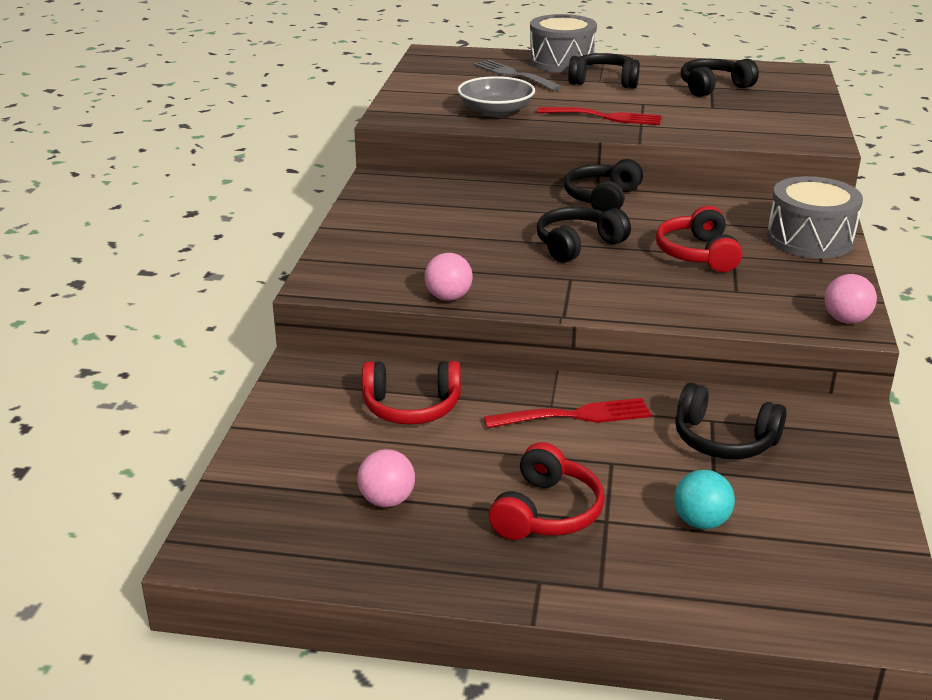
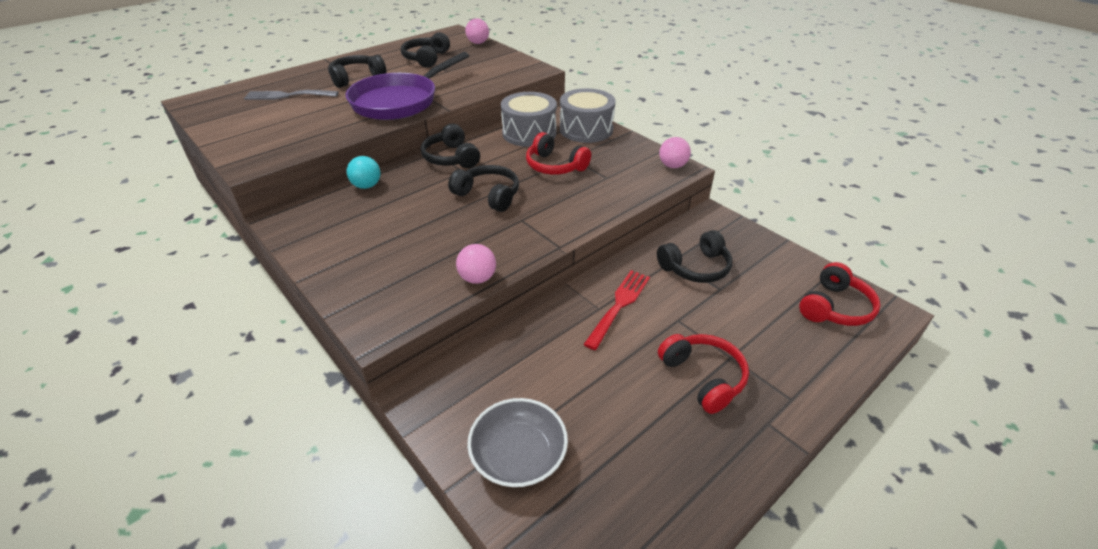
camera: 50 degrees left, 10 degrees up
pink ball [357,449,415,507] -> pink ball moved to [465,18,489,44]
red headphones [362,361,461,425] -> red headphones moved to [799,262,881,326]
grey bowl [457,76,535,117] -> grey bowl moved to [467,398,568,487]
grey drum [529,14,597,72] -> grey drum moved to [501,92,557,147]
red fork [537,107,662,125] -> purple pan [346,52,469,120]
black headphones [537,207,631,263] -> black headphones turned 120 degrees clockwise [448,165,519,212]
turquoise ball [674,470,735,529] -> turquoise ball moved to [346,156,381,189]

